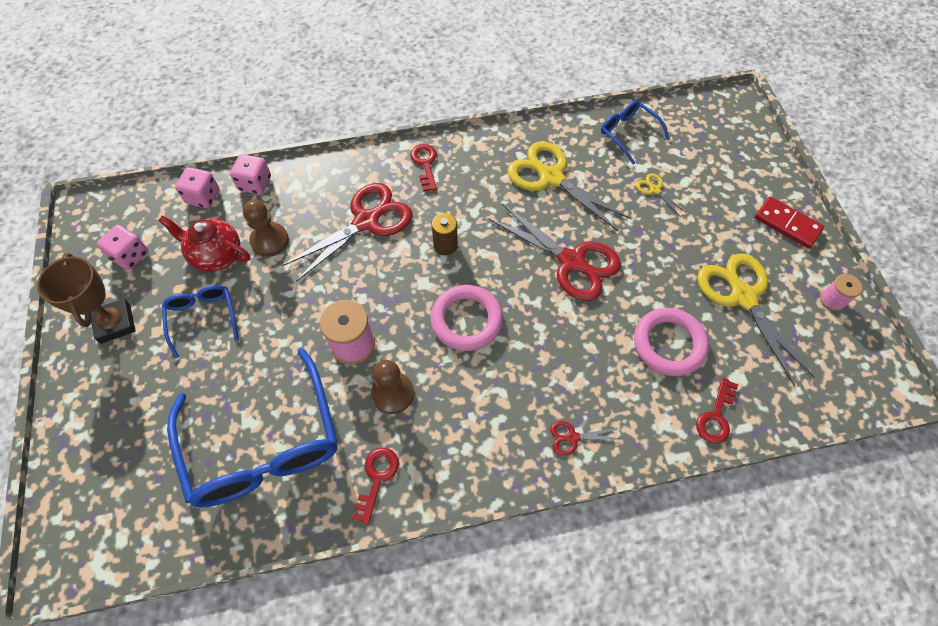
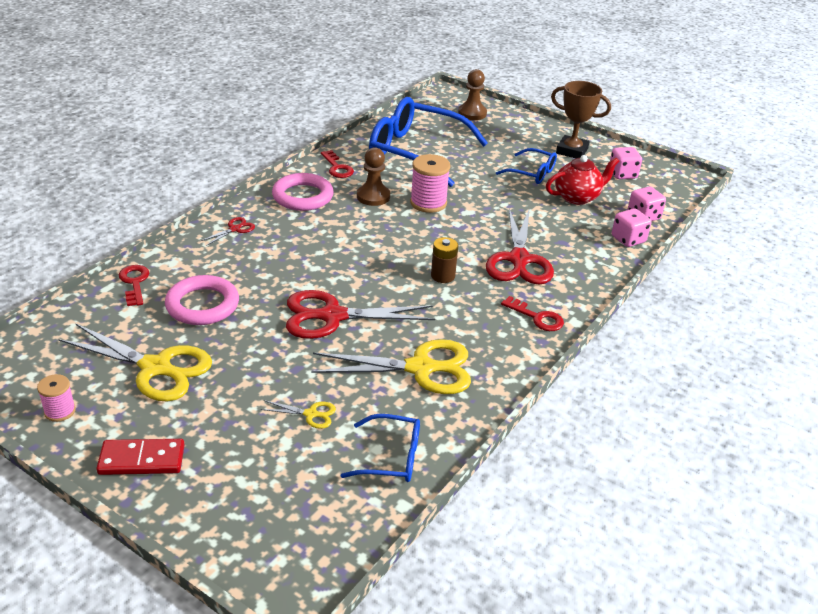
camera: 135 degrees right, 25 degrees down
brown pawn [243,200,289,257] -> brown pawn moved to [458,69,487,120]
pink ring [430,285,503,351] -> pink ring moved to [272,173,334,211]

